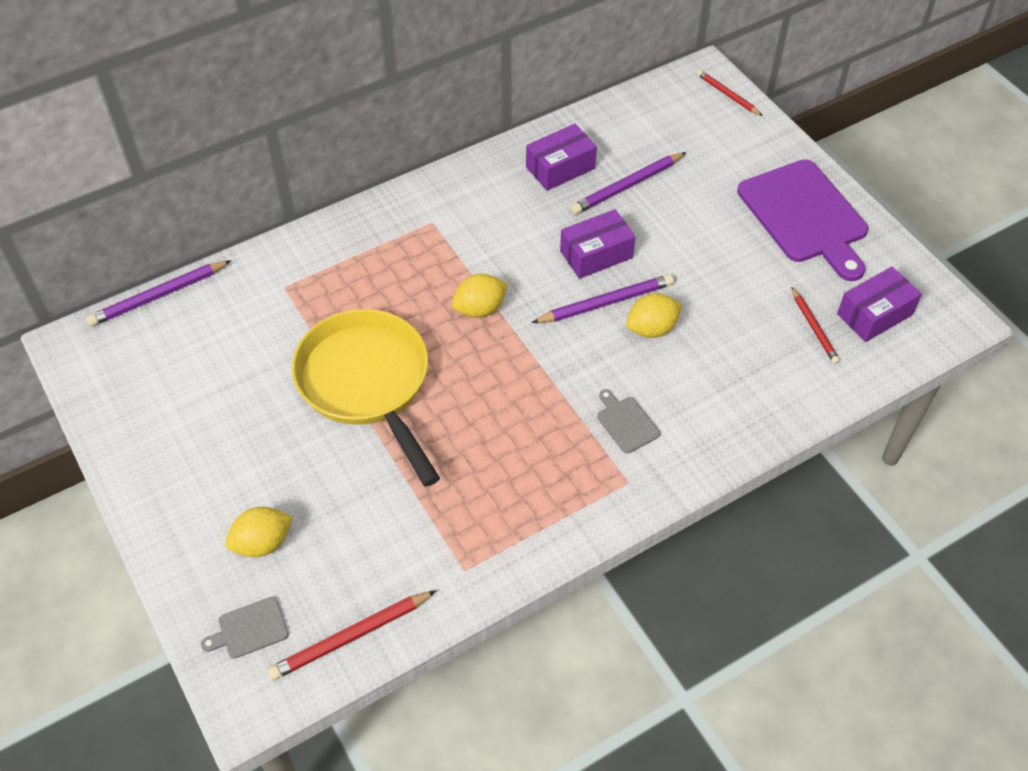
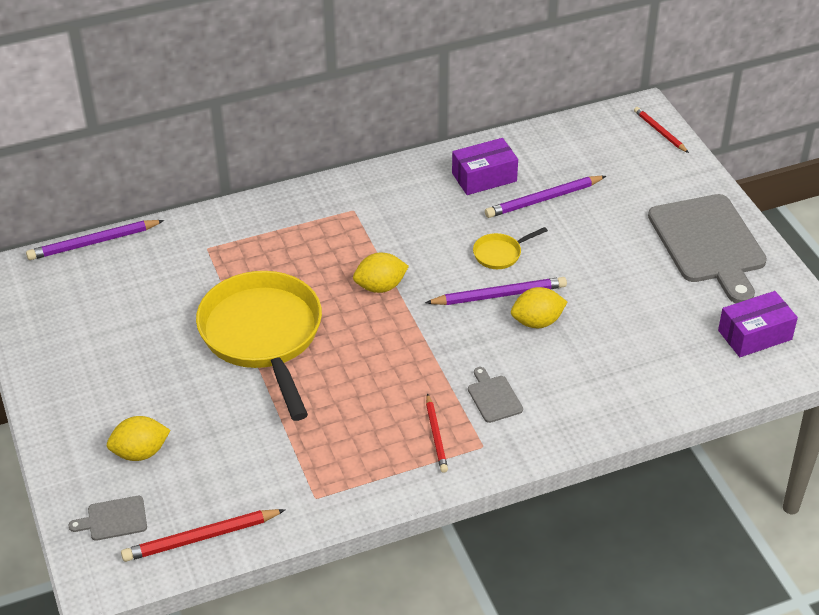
camera: 10 degrees right, 10 degrees down
purple box [560,209,636,279] -> yellow pan [473,227,548,269]
purple cutting board [737,159,868,281] -> grey cutting board [648,194,767,303]
red pencil [791,287,840,364] -> red pencil moved to [426,393,448,473]

